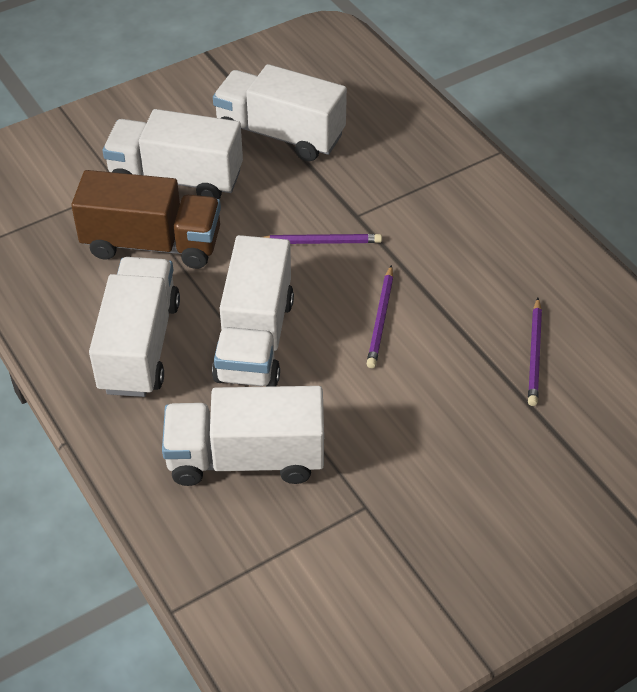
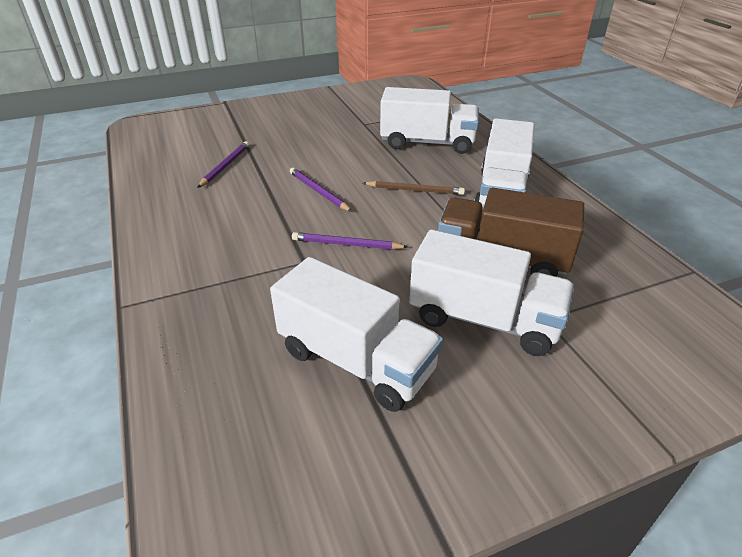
camera: 170 degrees left, 10 degrees down
white truck [212,235,294,387] -> brown pencil [363,181,465,195]
purple pencil [367,265,393,368] -> purple pencil turned 60 degrees counterclockwise [290,168,352,212]

